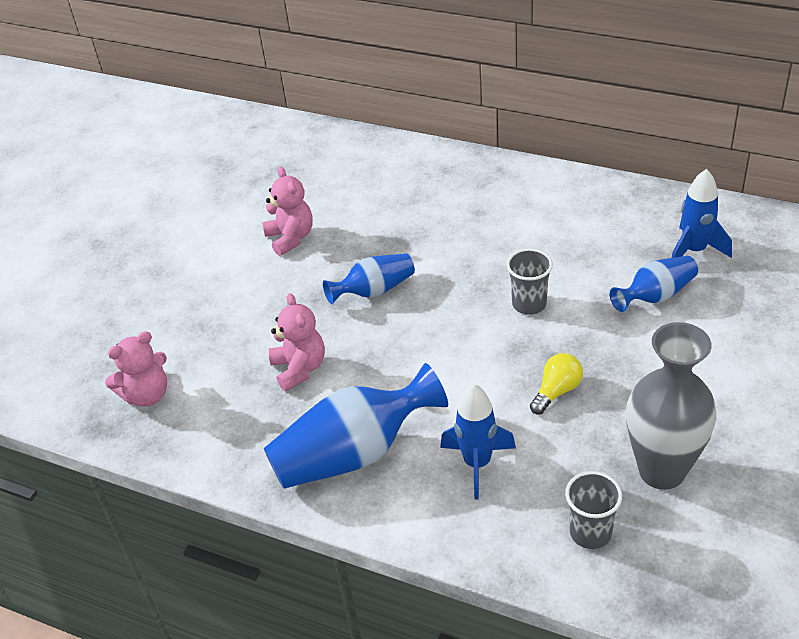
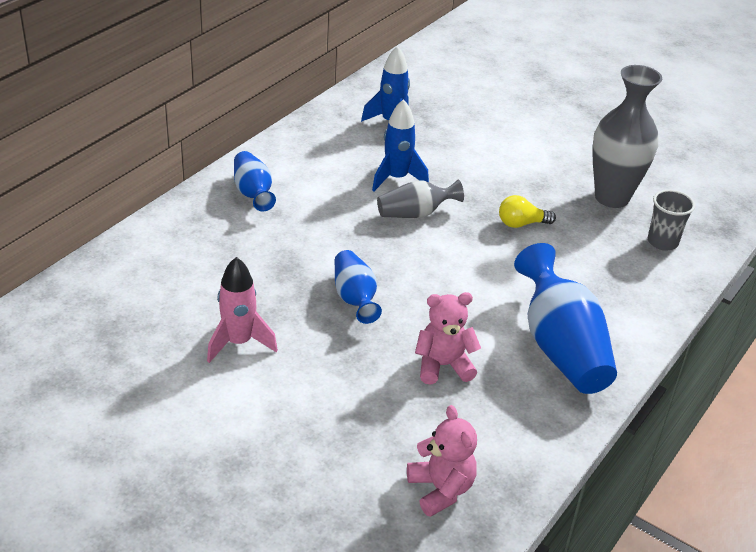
camera: 85 degrees left, 5 degrees down
pink teddy bear [262,167,313,256] -> pink rocket [207,257,278,363]
blue rocket [440,384,516,500] -> blue rocket moved to [372,99,429,191]
grey cup [506,248,553,315] -> grey vase [377,179,464,218]
yellow light bulb [530,353,583,415] -> yellow light bulb turned 60 degrees counterclockwise [499,195,556,228]
blue vase [610,256,698,312] -> blue vase moved to [234,151,276,211]

